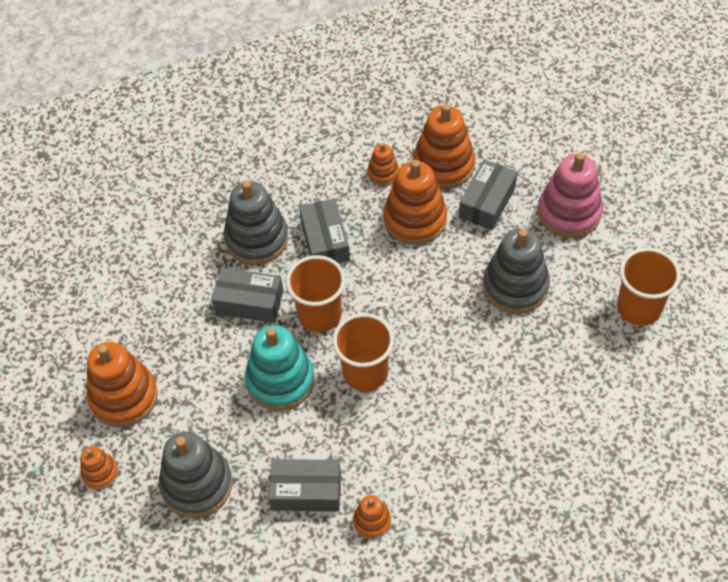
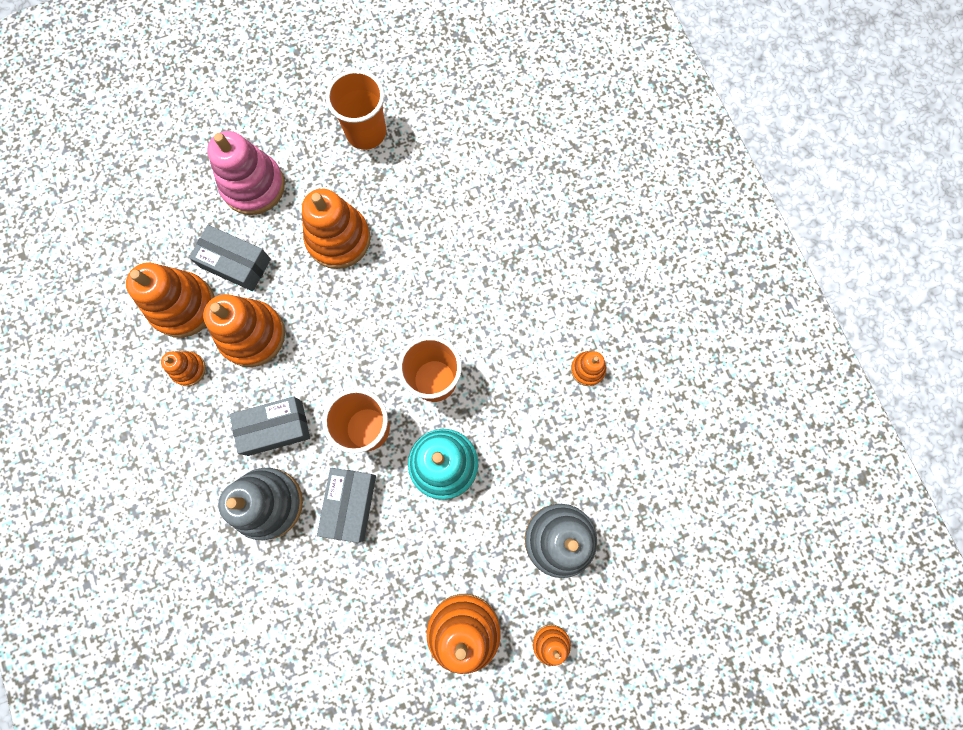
camera: 95 degrees left, 20 degrees up
grey box [269,459,341,511] -> none
grey stacking toy [483,229,550,314] -> orange stacking toy [302,189,371,269]

